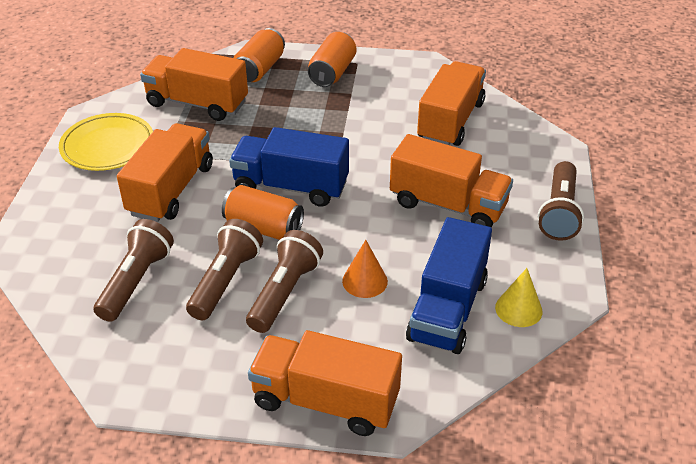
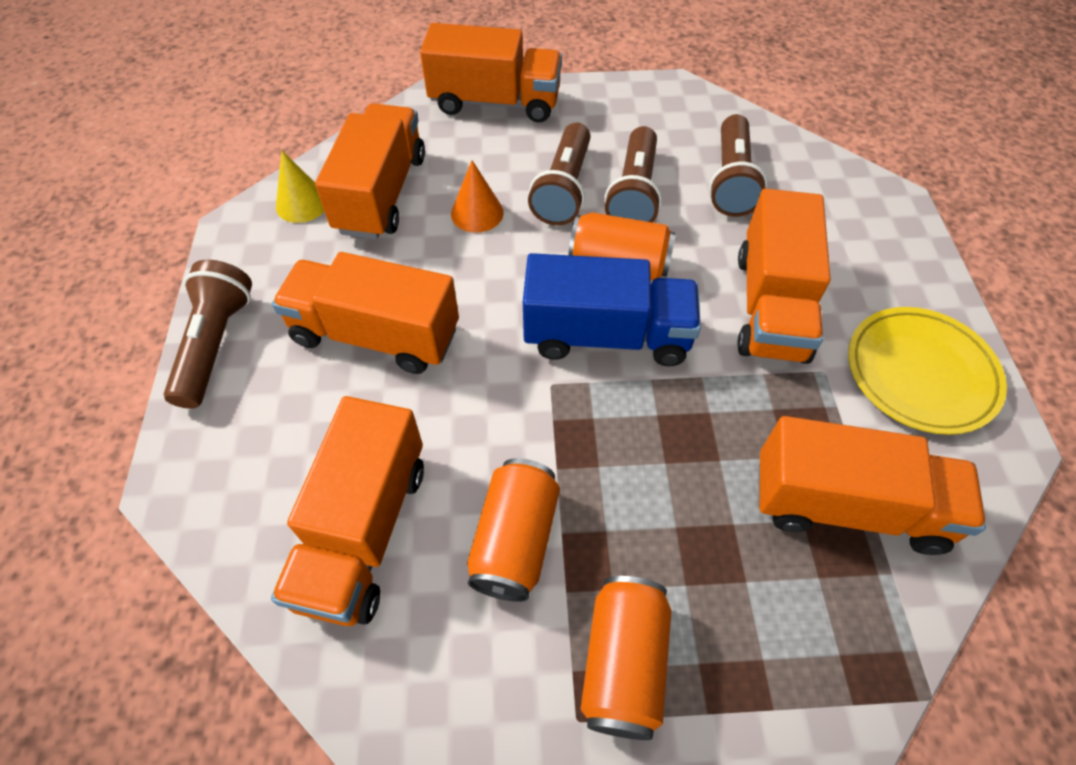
camera: 170 degrees right, 15 degrees up
orange can [234,28,285,82] -> orange can moved to [467,458,560,602]
blue truck [406,217,492,354] -> orange truck [315,103,425,239]

